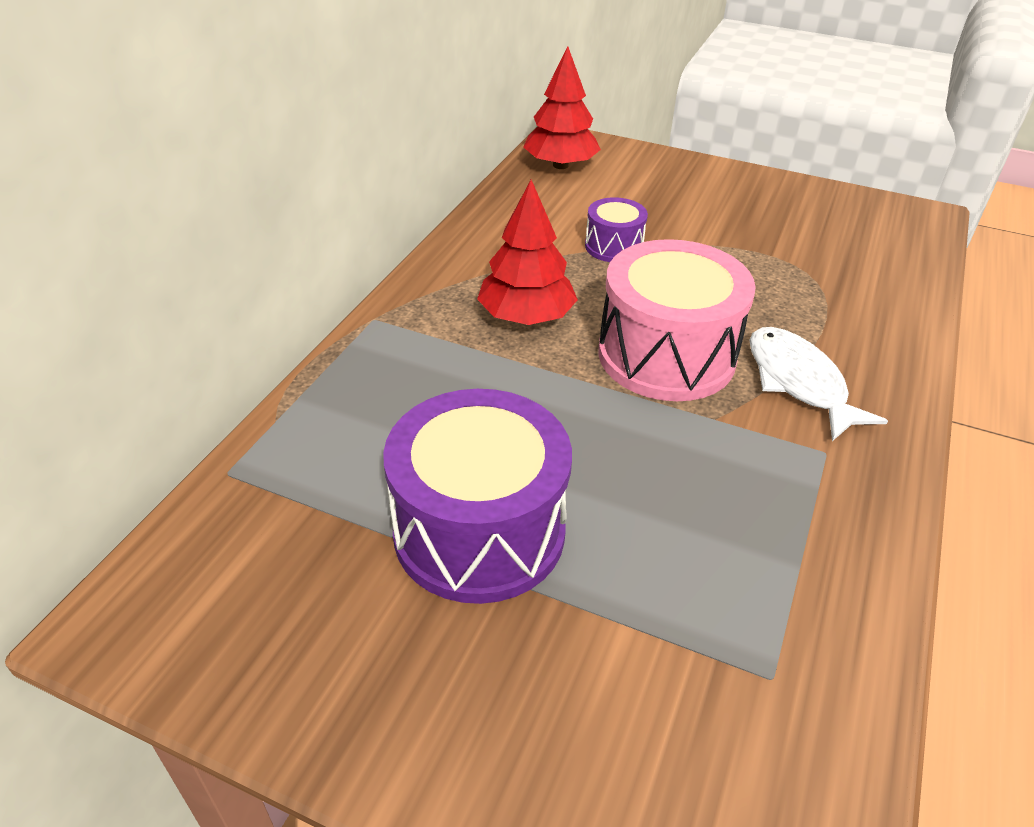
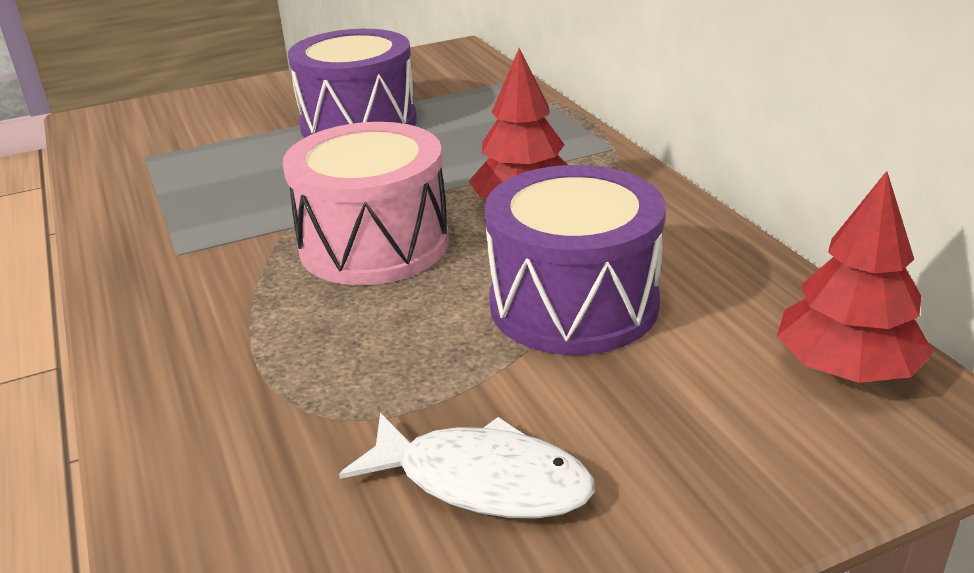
camera: 135 degrees right, 10 degrees down
purple drum [585,197,648,262] -> purple drum [484,165,666,355], size x2.01
white fish [749,327,888,441] -> white fish moved to [339,413,595,518]

